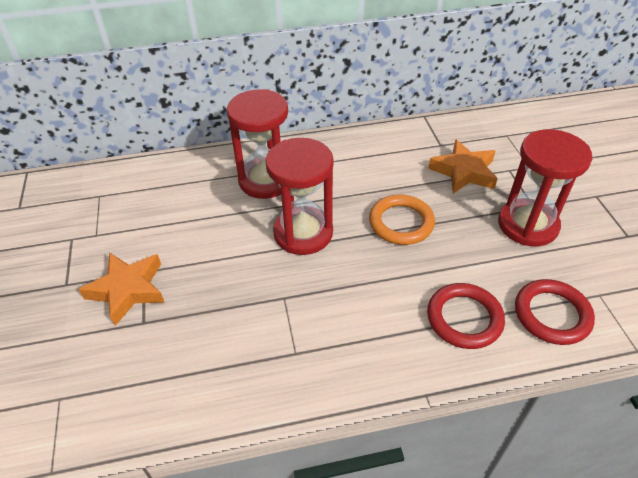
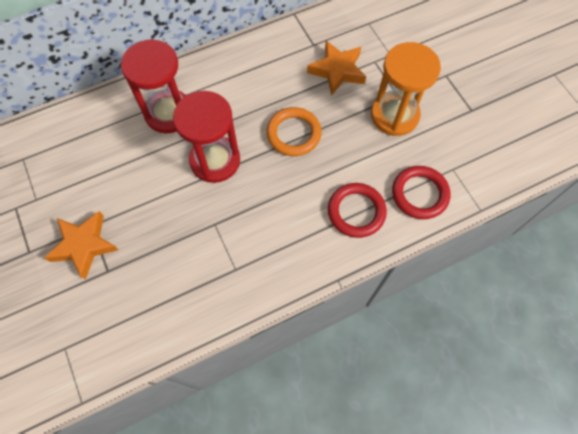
camera: 15 degrees left, 20 degrees up
red hourglass [498,129,592,246] -> orange hourglass [371,42,441,136]

